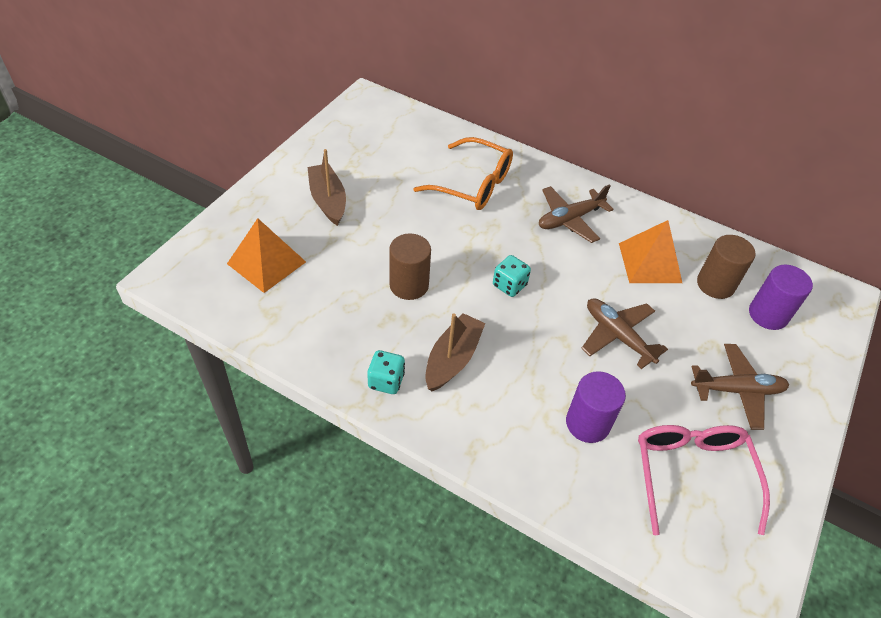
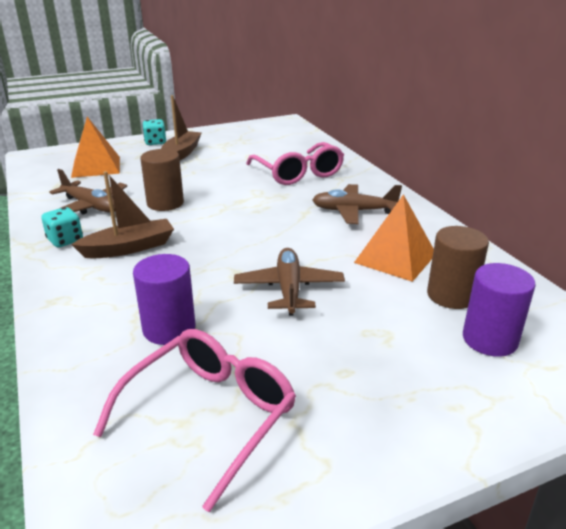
camera: 40 degrees right, 20 degrees down
orange glasses [413,137,513,210] -> pink glasses [246,142,344,185]
turquoise dice [493,255,531,297] -> turquoise dice moved to [142,119,166,145]
brown plane [691,344,789,430] -> brown plane moved to [49,169,127,215]

